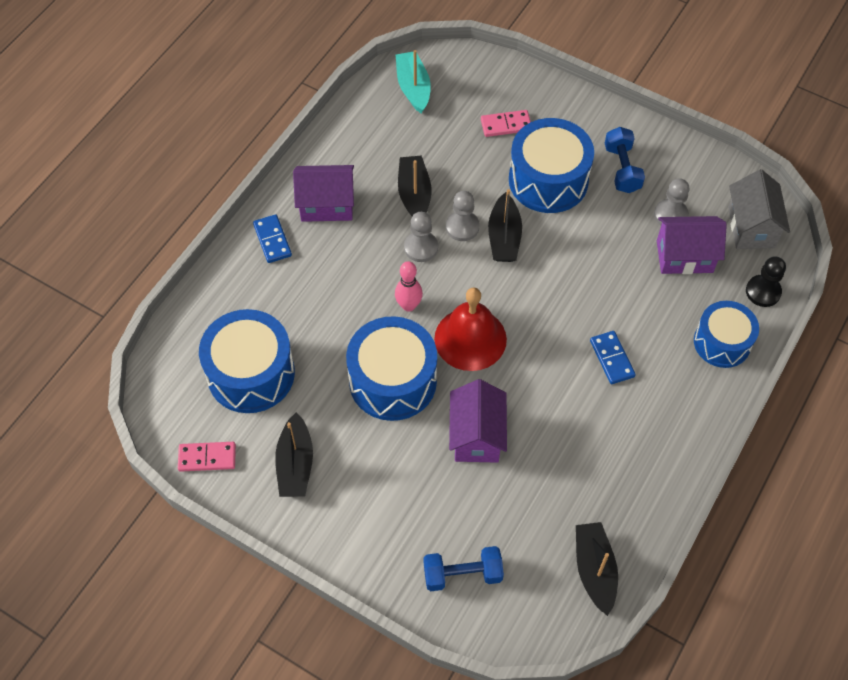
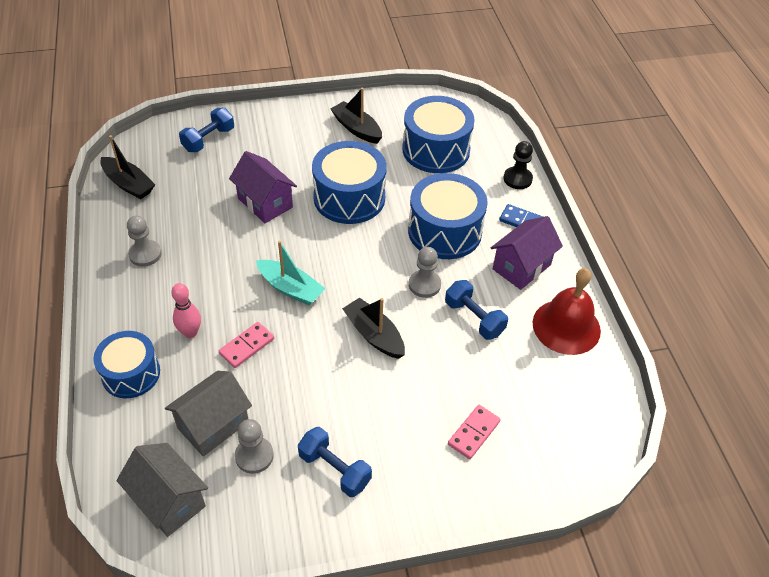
camera: 135 degrees right, 10 degrees down
pink domino [178,442,236,472] -> pink domino moved to [219,322,274,368]
pink bowling pin [395,261,423,312] -> pink bowling pin moved to [171,283,201,338]
turquoise boat [396,50,431,114] -> turquoise boat moved to [256,241,326,305]
black boat [398,155,431,216] -> blue dumbbell [445,280,508,340]
red bell [434,287,507,371] -> red bell moved to [532,268,601,355]
grey pawn [446,191,480,241] -> grey pawn moved to [127,216,162,267]
blue drum [509,118,594,213] -> blue drum moved to [408,173,488,259]
blue domino [590,331,636,384] -> none
purple house [657,216,727,274] -> grey house [165,371,252,456]
black pawn [746,256,786,307] -> black pawn moved to [503,141,533,189]

